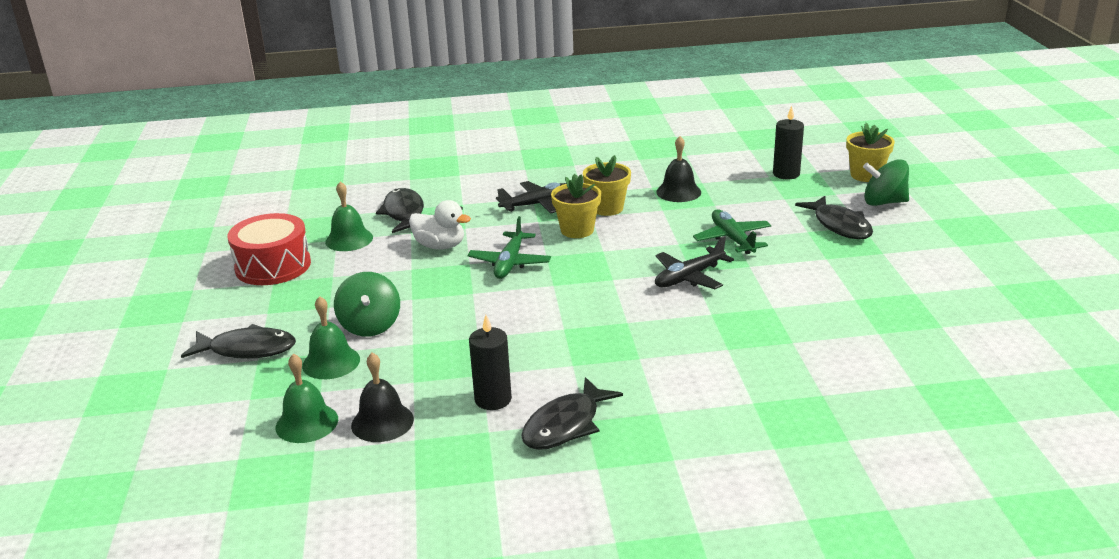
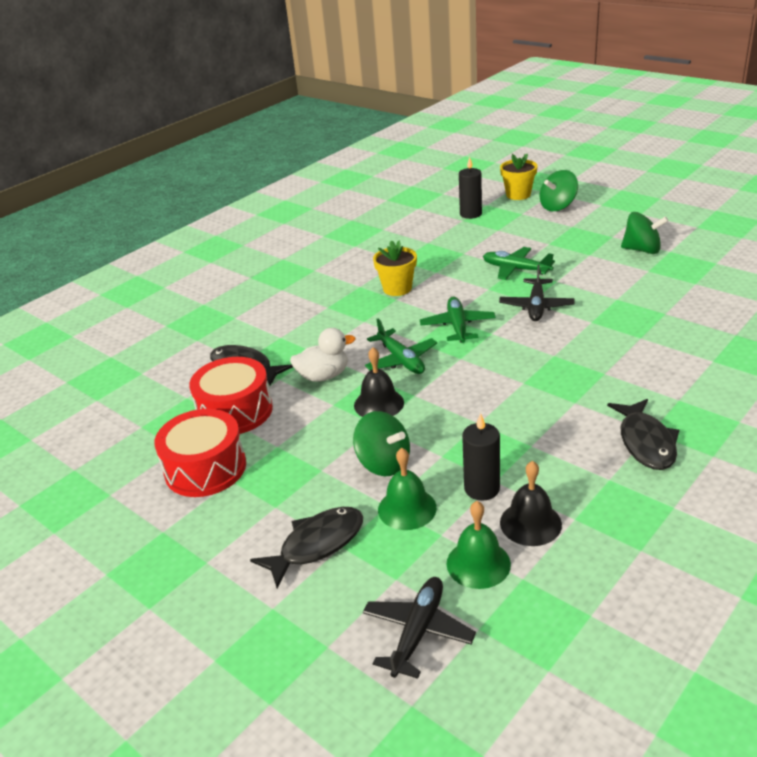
camera: 40 degrees left, 5 degrees up
green bell [325,181,373,251] -> red drum [189,357,273,434]
black candle [469,315,512,410] -> black candle moved to [462,413,500,501]
black plane [496,181,566,214] -> black plane moved to [363,577,476,679]
yellow flower pot [551,174,601,238] -> none
black bell [656,136,701,202] -> black bell moved to [354,347,404,417]
black fish [795,196,873,240] -> none
none -> green plane [420,297,496,343]
none -> green spinning top [621,212,668,254]

